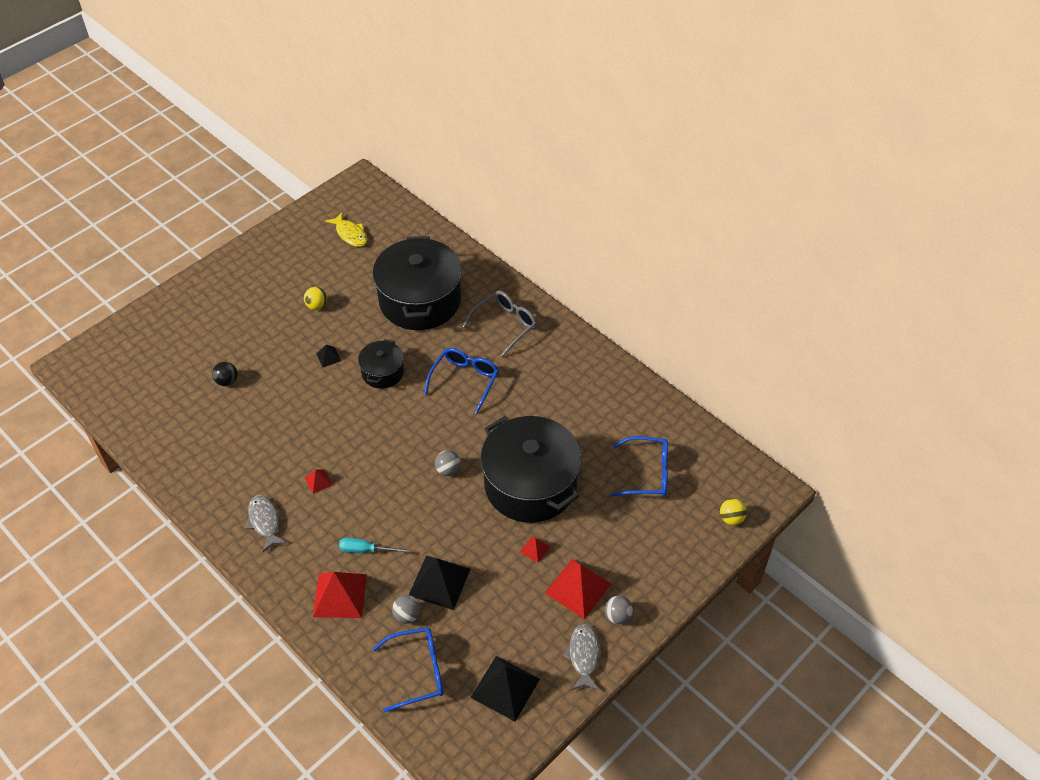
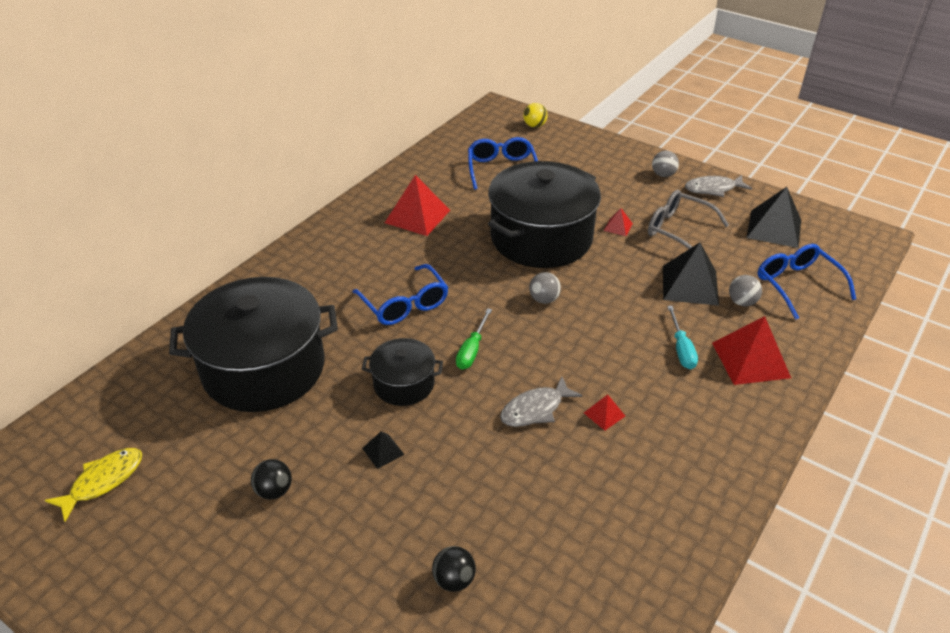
camera: 100 degrees left, 10 degrees down
grey fish [246,495,287,552] -> grey fish moved to [500,376,583,427]
yellow ball [304,287,327,310] -> black ball [251,459,292,500]
blue glasses [424,348,499,414] -> blue glasses turned 135 degrees counterclockwise [352,264,448,325]
grey glasses [463,291,537,357] -> grey glasses moved to [648,190,729,249]
red pyramid [545,559,612,619] -> red pyramid moved to [385,175,450,236]
none -> green screwdriver [456,308,492,370]

